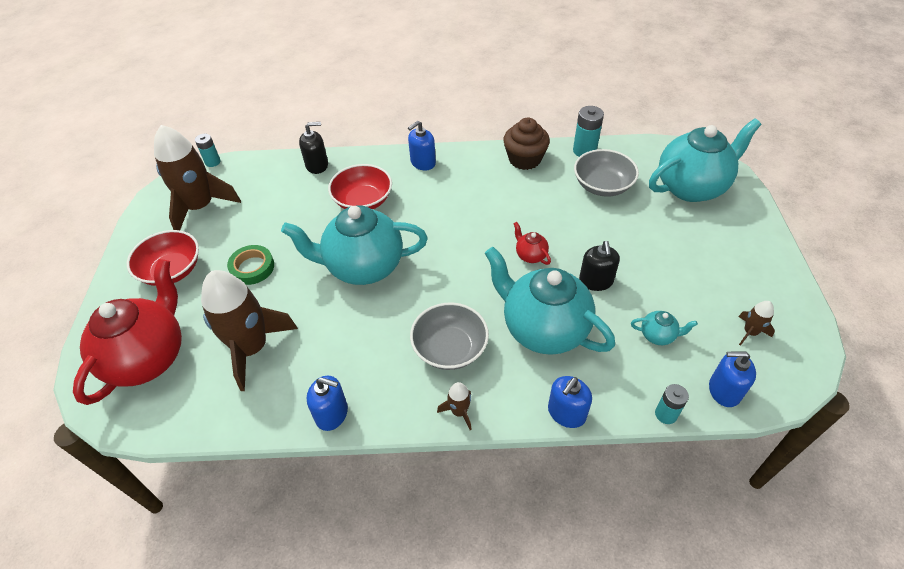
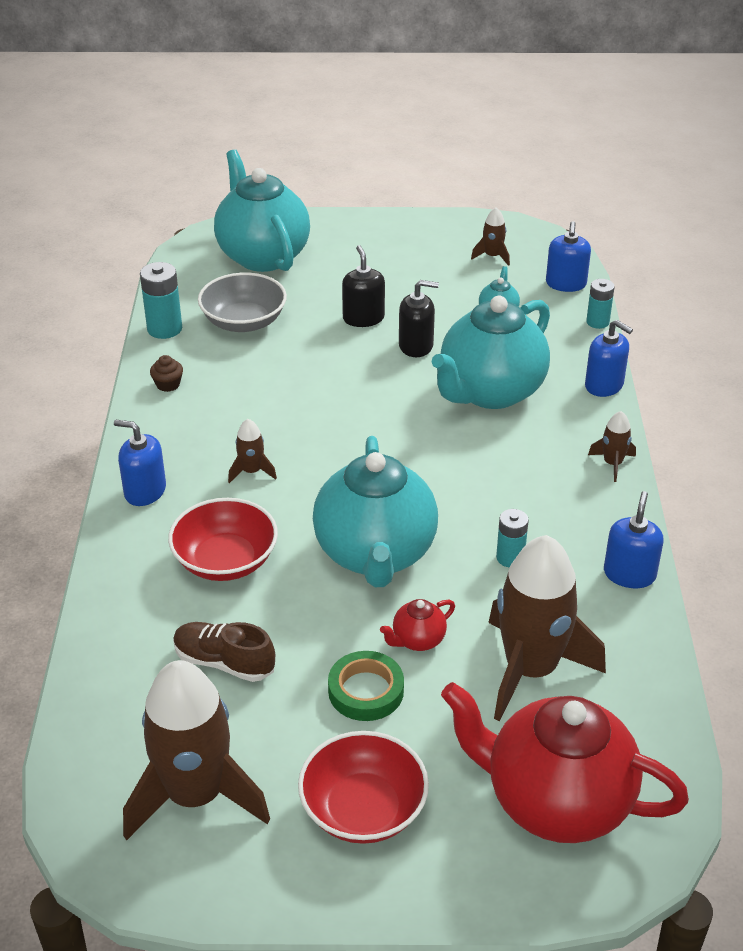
camera: 90 degrees left, 10 degrees down
turquoise battery [195,134,221,167] -> turquoise battery moved to [496,509,529,567]
black soap dispenser [299,122,328,174] -> black soap dispenser moved to [342,245,385,327]
blue soap dispenser [408,121,436,170] -> blue soap dispenser turned 150 degrees clockwise [114,420,166,506]
grey bowl [410,302,489,370] -> none
brown cupcake [503,118,550,170] -> brown cupcake [150,355,183,392], size x0.47
red teapot [513,222,551,265] -> red teapot moved to [380,599,455,651]
none -> brown shoe [173,622,275,682]
none -> brown rocket [228,419,277,483]

